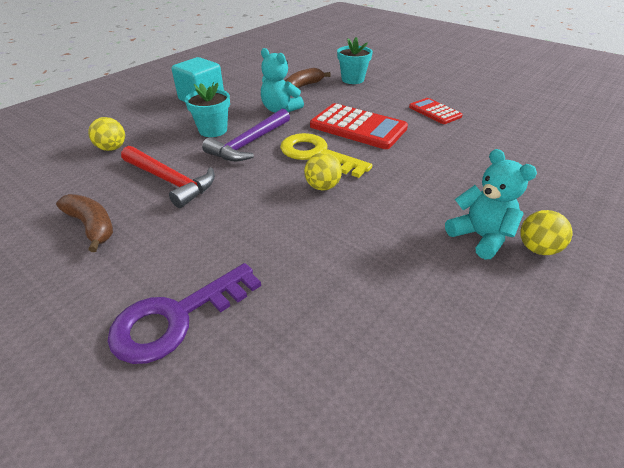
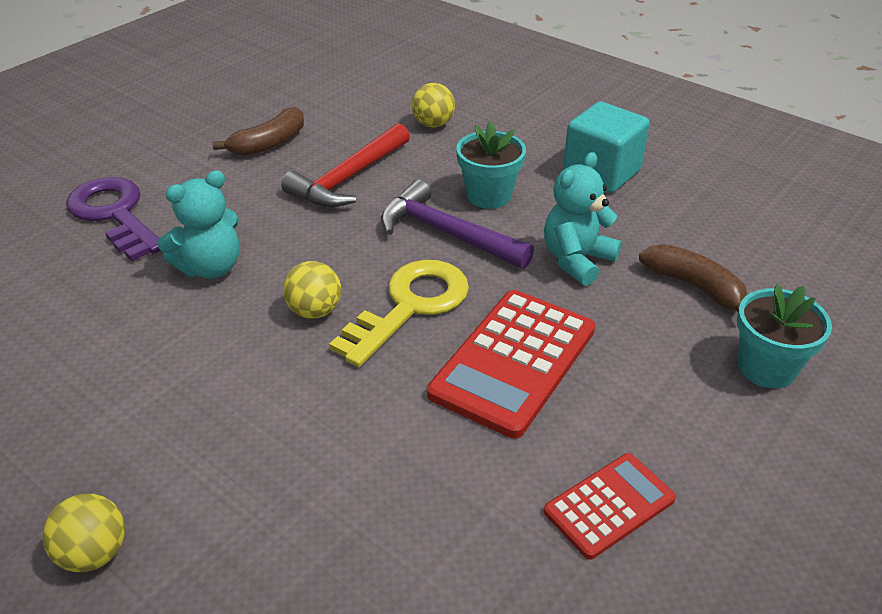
camera: 90 degrees right, 0 degrees up
turquoise teddy bear [445,149,537,260] -> turquoise teddy bear moved to [158,170,239,279]

